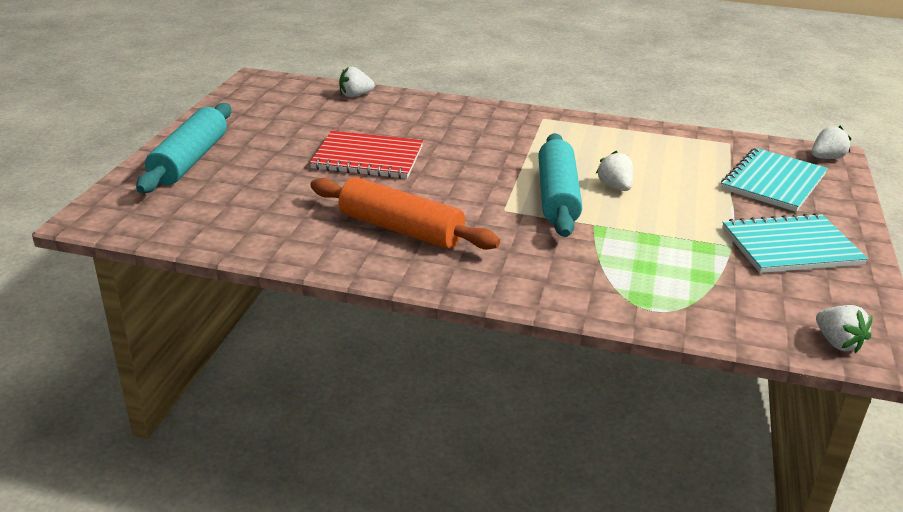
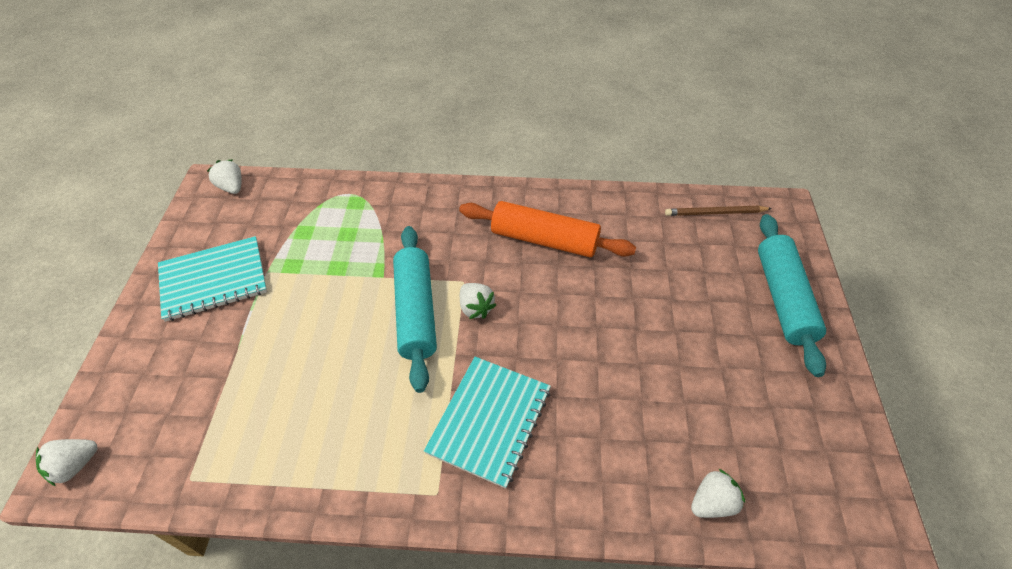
camera: 170 degrees right, 20 degrees up
red notebook [310,131,423,179] -> none
white strawberry [596,151,634,191] -> white strawberry moved to [460,283,496,319]
turquoise notebook [721,148,828,212] -> turquoise notebook moved to [424,357,551,489]
none -> brown pencil [665,206,772,216]

